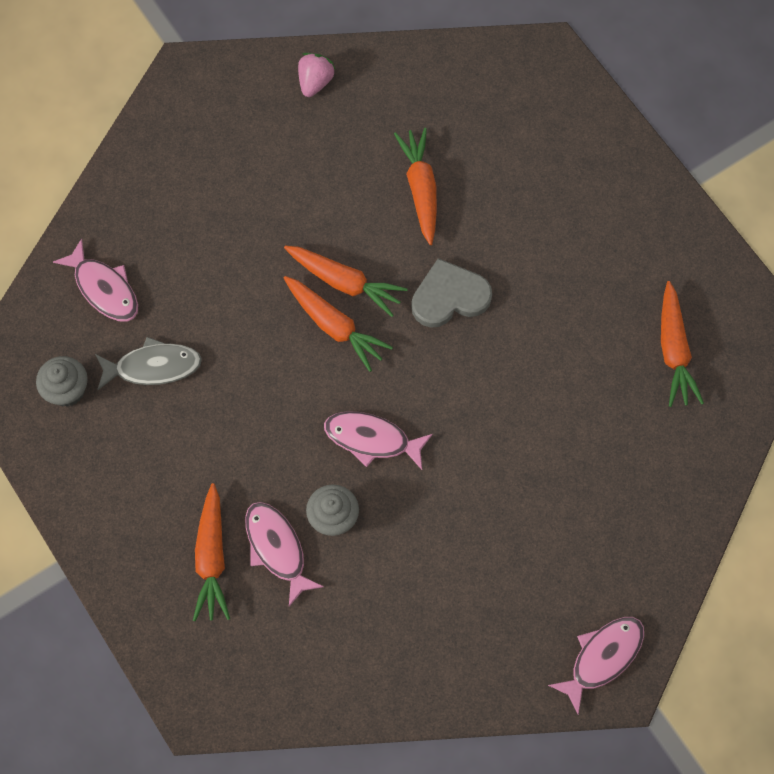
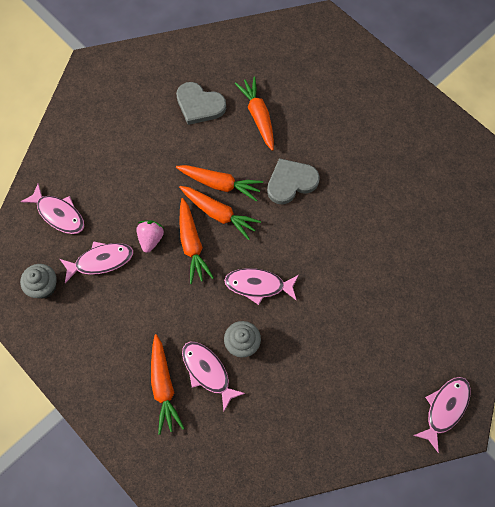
camera: 10 degrees left, 0 degrees up
grey fish [95,337,202,390] -> pink fish [60,241,133,283]
pink strawberry [298,53,336,97] -> pink strawberry moved to [136,220,164,253]
orange carrot [661,281,704,407] -> orange carrot moved to [179,198,214,284]
none -> grey heart [176,82,226,125]

